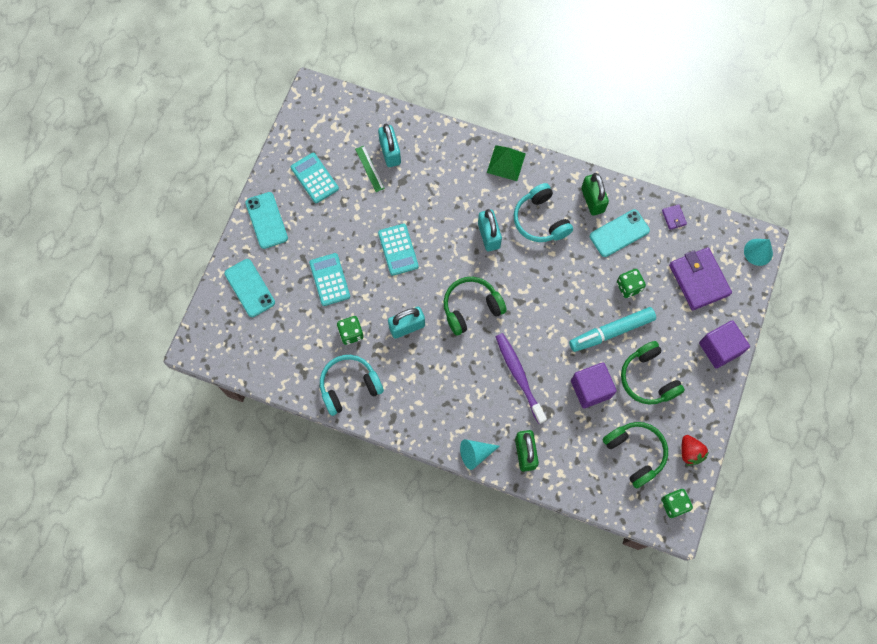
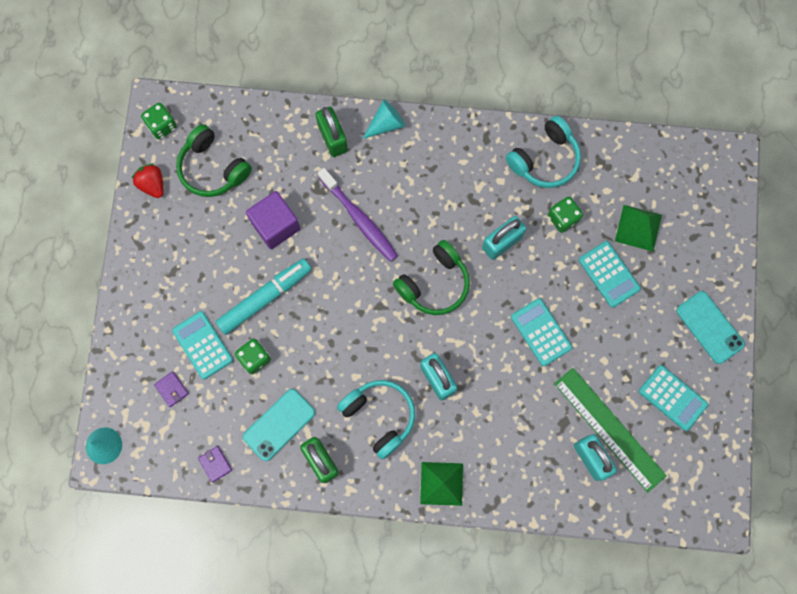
camera: 165 degrees right, 5 degrees up
turquoise phone [225,259,275,317] -> none
green ruler [355,146,385,192] -> green ruler [554,368,667,492], size x2.09
green headphones [621,341,685,404] -> none
purple wallet [669,247,732,310] -> purple wallet [154,371,189,407], size x0.43
purple cube [699,320,750,369] -> none
none -> turquoise calculator [172,311,233,379]
none -> green pyramid [615,205,662,251]

